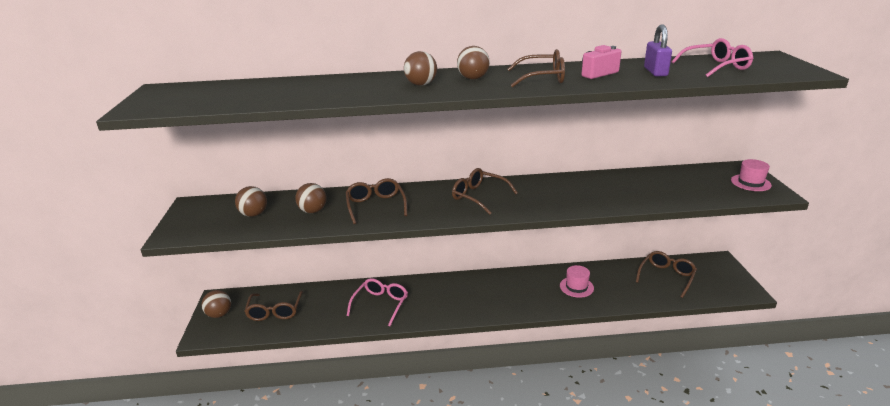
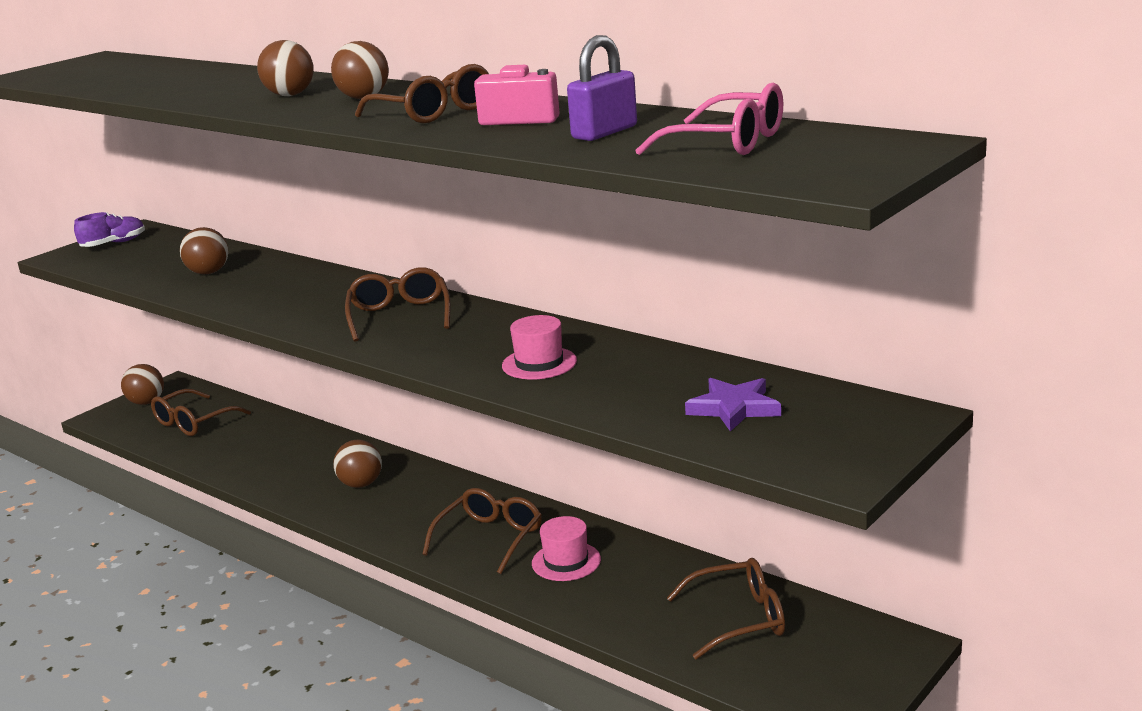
camera: 45 degrees right, 5 degrees down
brown ball [235,186,267,217] -> brown ball moved to [333,440,382,488]
brown glasses [346,178,407,224] -> brown glasses moved to [422,488,542,574]
pink glasses [347,278,408,326] -> none
pink hat [731,159,772,191] -> pink hat moved to [502,315,577,379]
none -> purple shoe [74,212,145,247]
none -> purple star [685,378,781,432]

